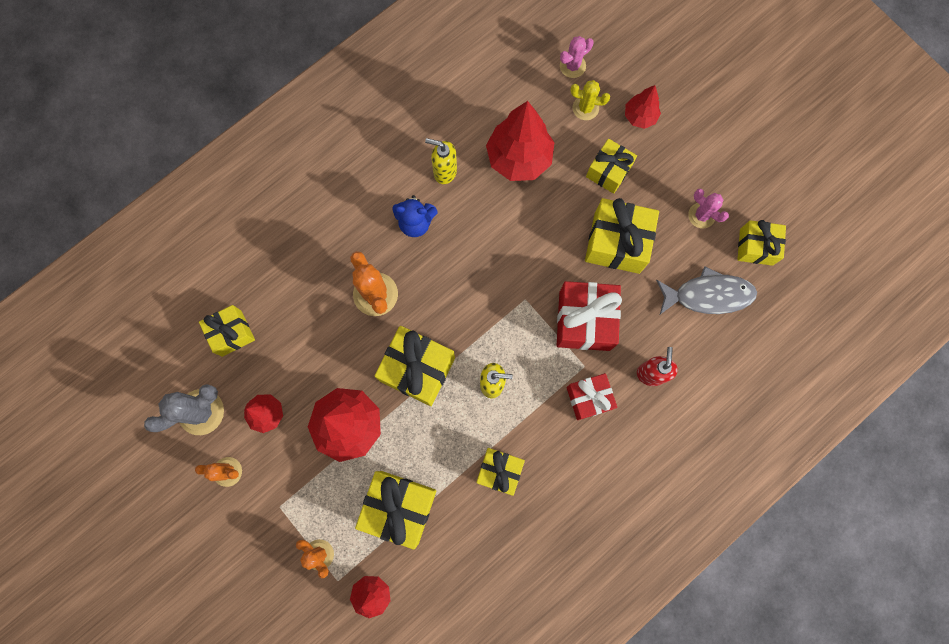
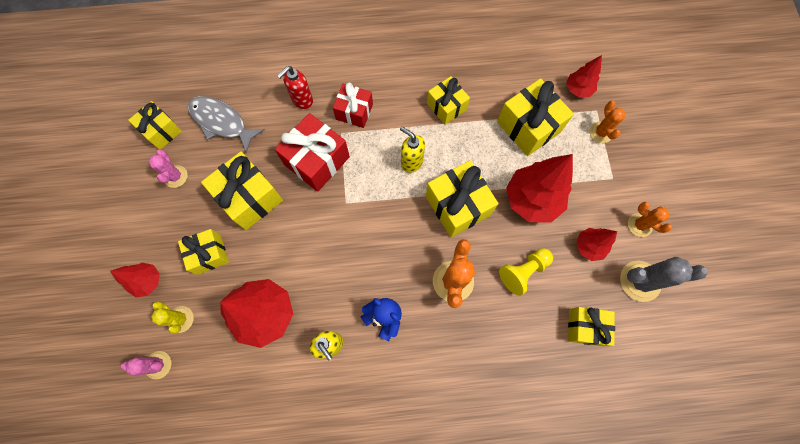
camera: 145 degrees left, 5 degrees down
none -> yellow pawn [499,248,553,296]

